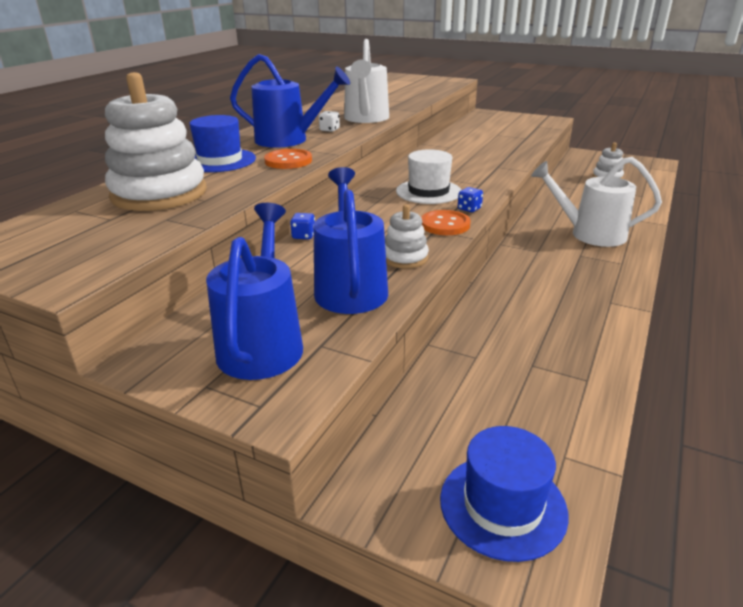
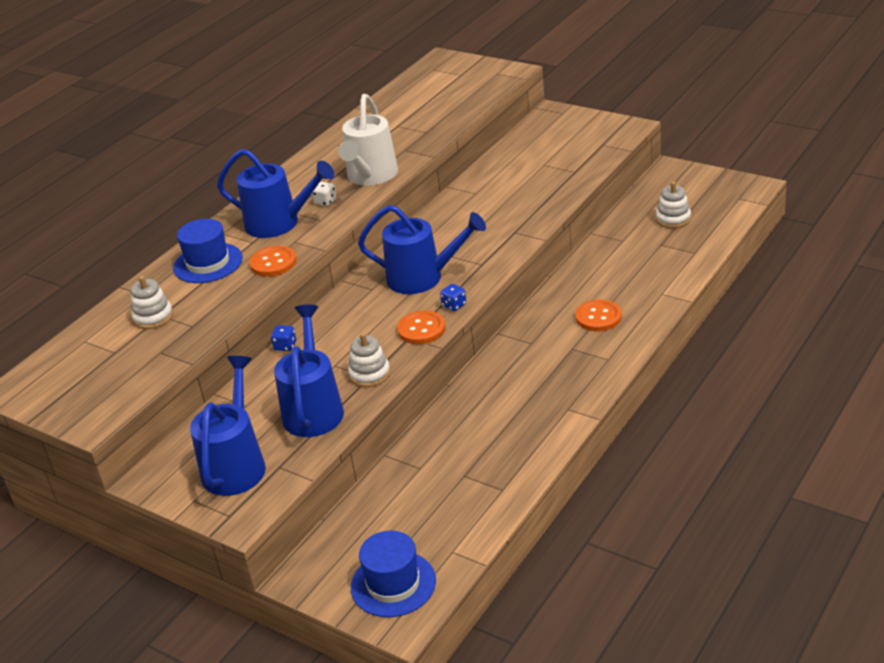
camera: 10 degrees right, 5 degrees up
white stacking toy [105,72,207,211] -> white stacking toy [131,276,173,329], size x0.49
white hat [396,149,461,204] -> blue watering can [358,205,486,294]
white watering can [531,157,662,247] -> orange button [575,300,622,331]

